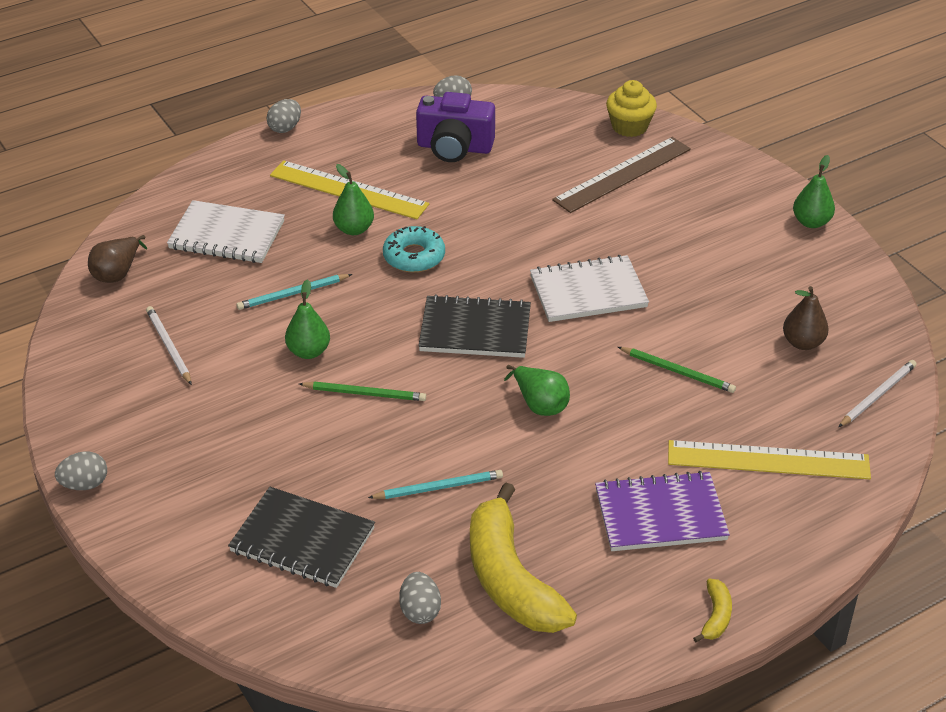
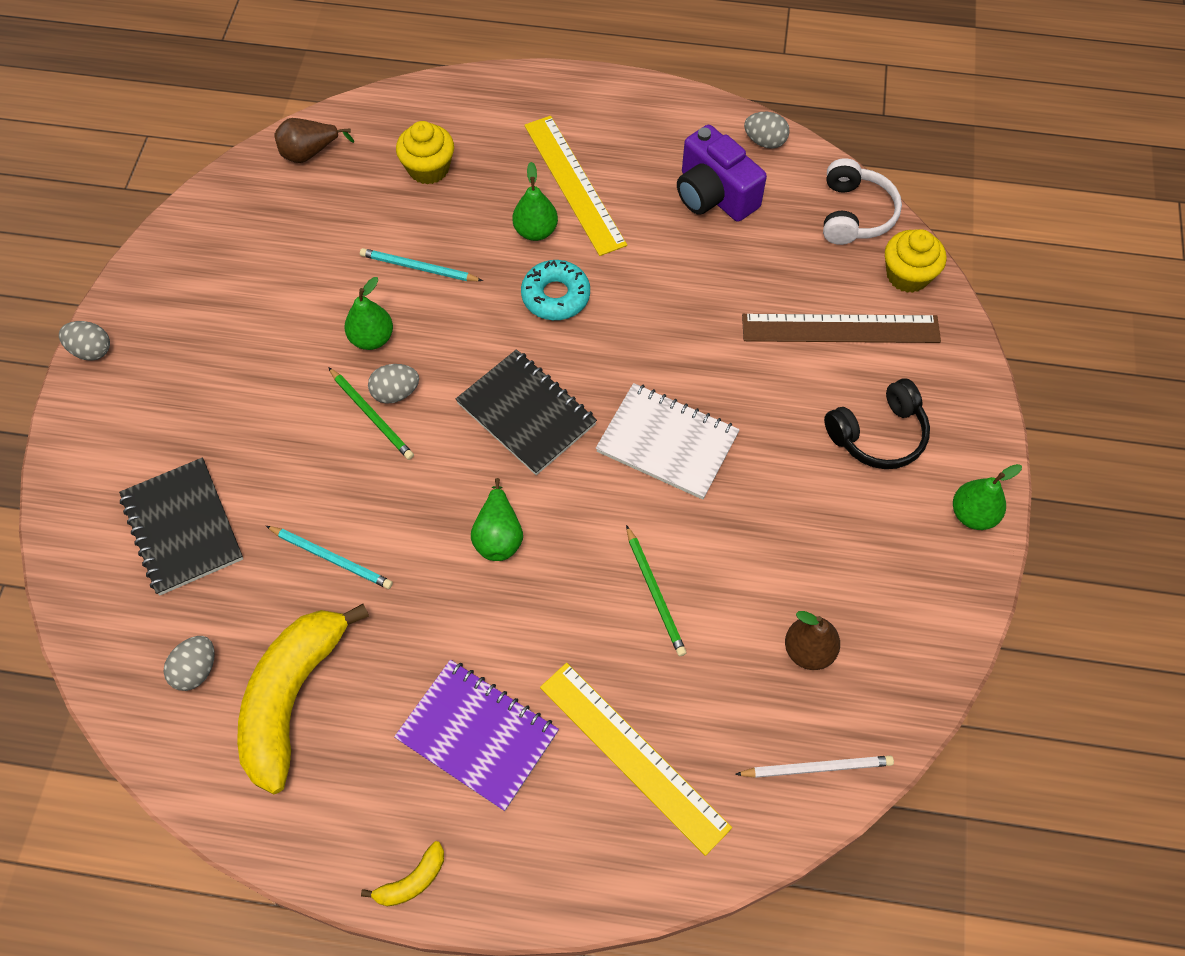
camera: 40 degrees right, 20 degrees up
white pencil [146,306,192,385] -> none
white notebook [167,200,285,263] -> yellow cupcake [396,121,454,184]
grey egg [266,99,301,133] -> grey egg moved to [368,364,419,404]
none -> white headphones [823,158,902,245]
none -> black headphones [824,378,930,469]

